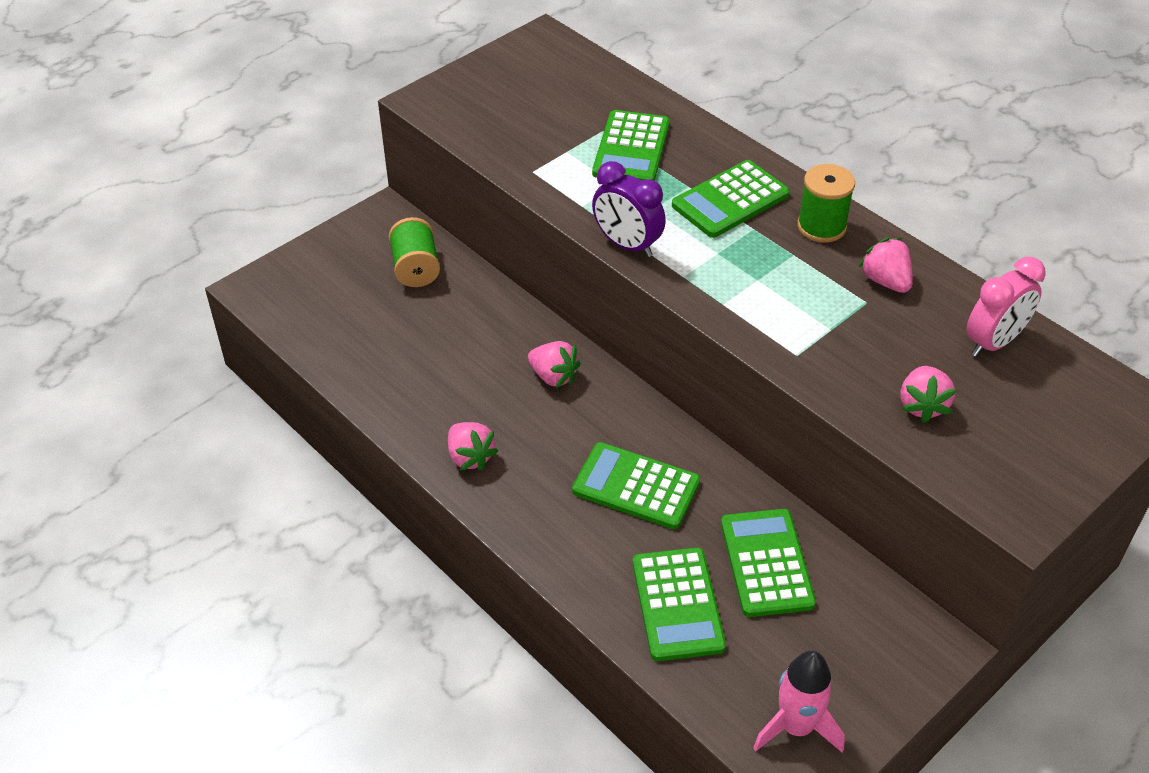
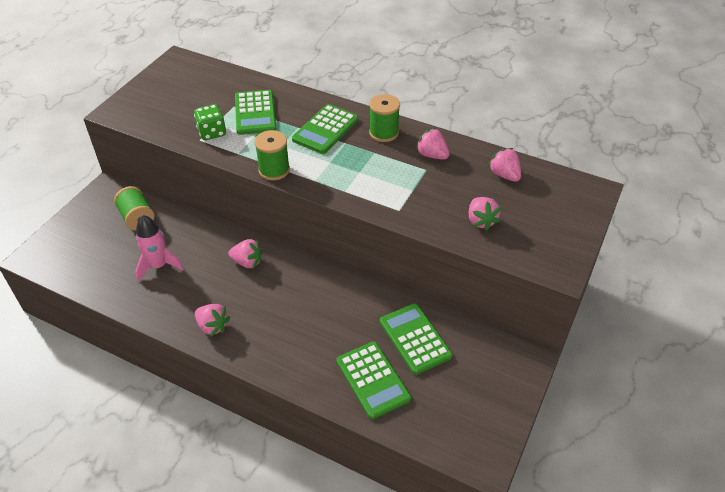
camera: 20 degrees left, 0 degrees up
green calculator [572,442,700,529] -> none
purple clock [592,161,666,257] -> green spool [255,130,290,181]
pink rocket [753,651,845,753] -> pink rocket moved to [135,215,184,282]
pink clock [967,257,1046,357] -> pink strawberry [488,148,521,182]
none -> green dice [194,104,226,140]

